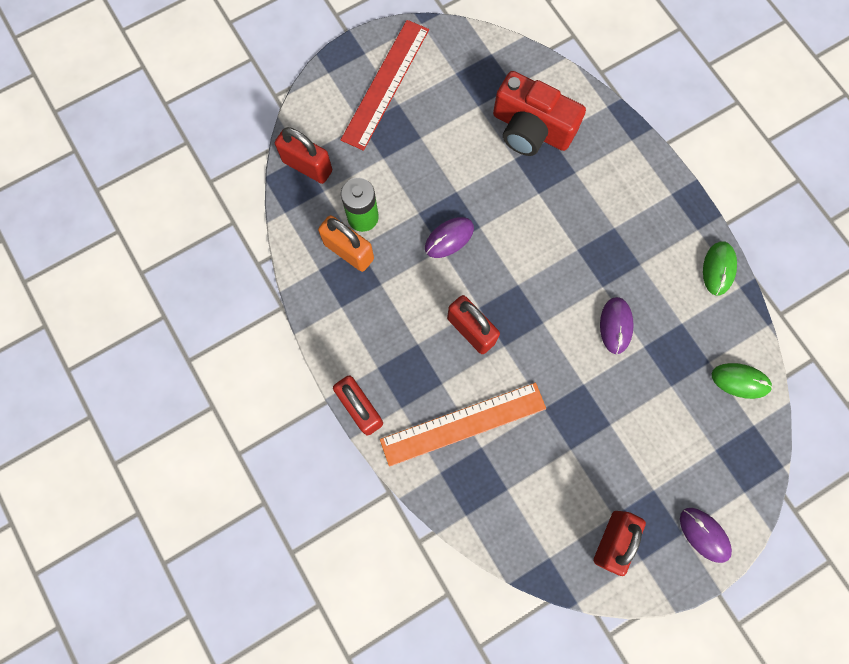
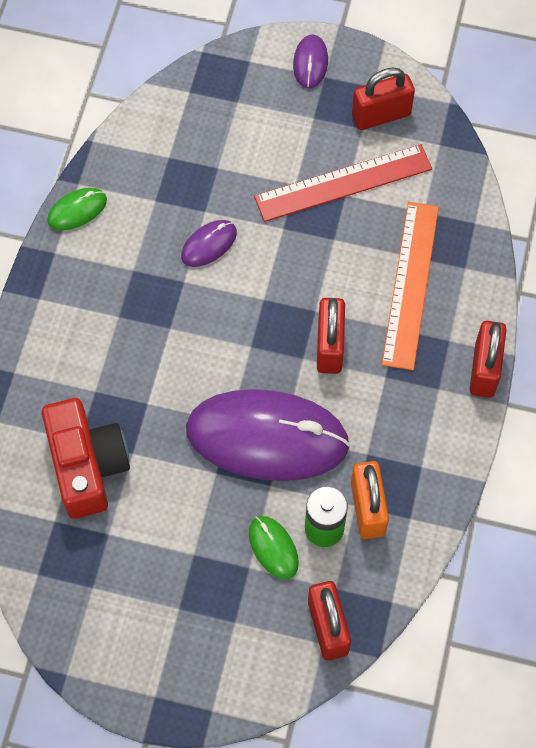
camera: 135 degrees left, 10 degrees down
red ruler [341,20,429,151] -> red ruler moved to [254,144,432,222]
orange ruler [380,383,546,467] -> orange ruler turned 75 degrees clockwise [382,202,439,370]
purple mouse [425,217,474,258] -> purple mouse [186,389,350,481], size x2.36
green mouse [712,363,772,399] -> green mouse moved to [249,516,299,579]

